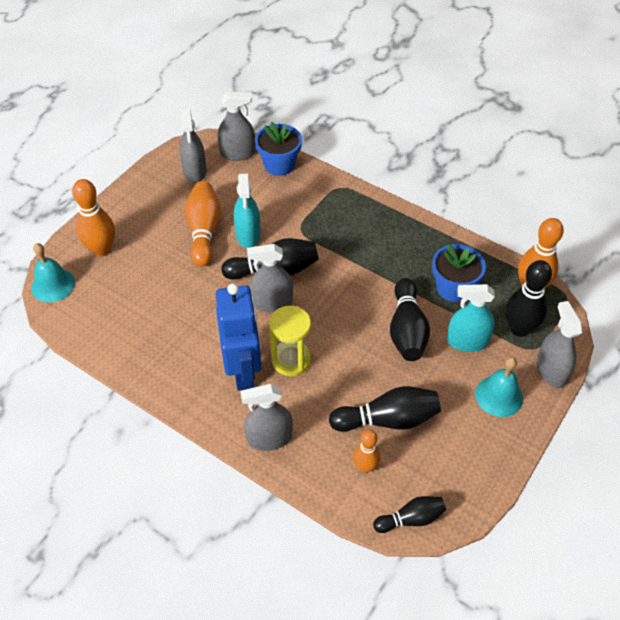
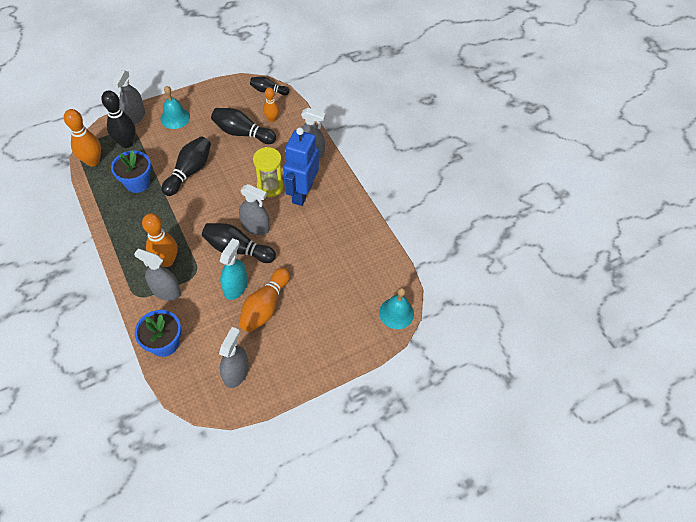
camera: 155 degrees left, 5 degrees up
orange bowling pin [72,179,115,257] -> orange bowling pin moved to [142,213,178,267]
grey spray bottle [217,92,255,161] -> grey spray bottle moved to [134,249,181,301]
turquoise spray bottle [447,284,495,352] -> none

